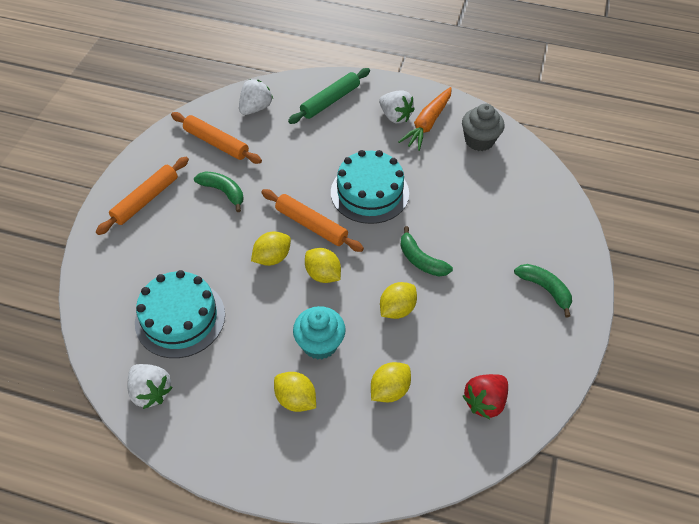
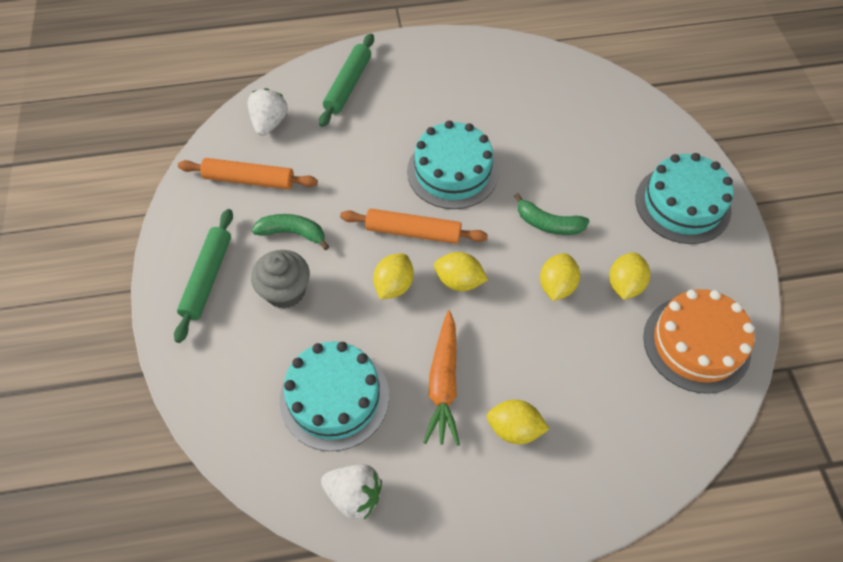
camera: 25 degrees left, 5 degrees up
orange rolling pin [96,157,189,235] -> green rolling pin [174,209,233,343]
turquoise cupcake [293,306,346,360] -> none
yellow lemon [371,362,411,402] -> yellow lemon moved to [609,252,650,300]
white strawberry [379,91,415,123] -> none
orange carrot [398,87,452,151] -> orange carrot moved to [423,310,460,446]
grey cupcake [462,104,504,151] -> grey cupcake moved to [251,250,310,309]
red strawberry [463,374,508,419] -> orange cake [643,289,754,394]
green banana [514,264,572,317] -> turquoise cake [635,153,734,244]

